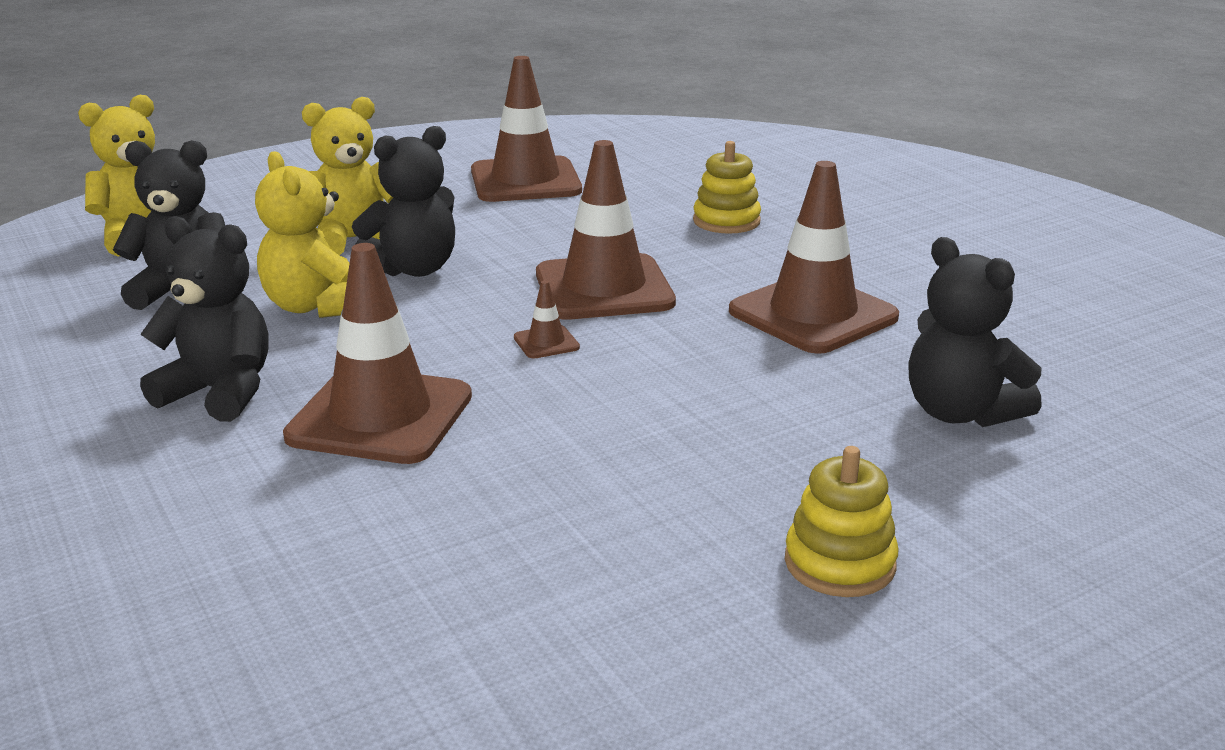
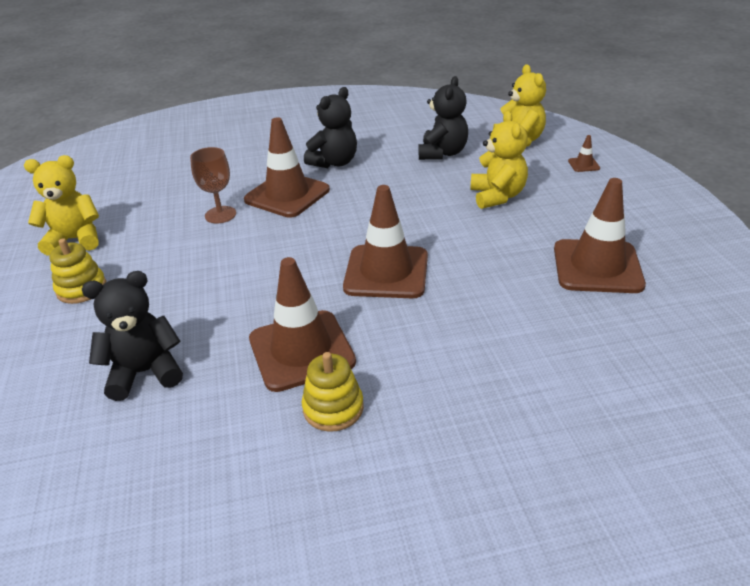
camera: 110 degrees right, 10 degrees up
yellow teddy bear [255,151,350,318] -> yellow teddy bear moved to [24,155,99,256]
black teddy bear [352,126,455,277] -> none
brown traffic cone [514,280,580,359] -> brown traffic cone moved to [568,135,600,172]
yellow stacking toy [693,141,761,234] -> yellow stacking toy moved to [302,352,364,432]
none -> brown goblet [190,147,236,224]

